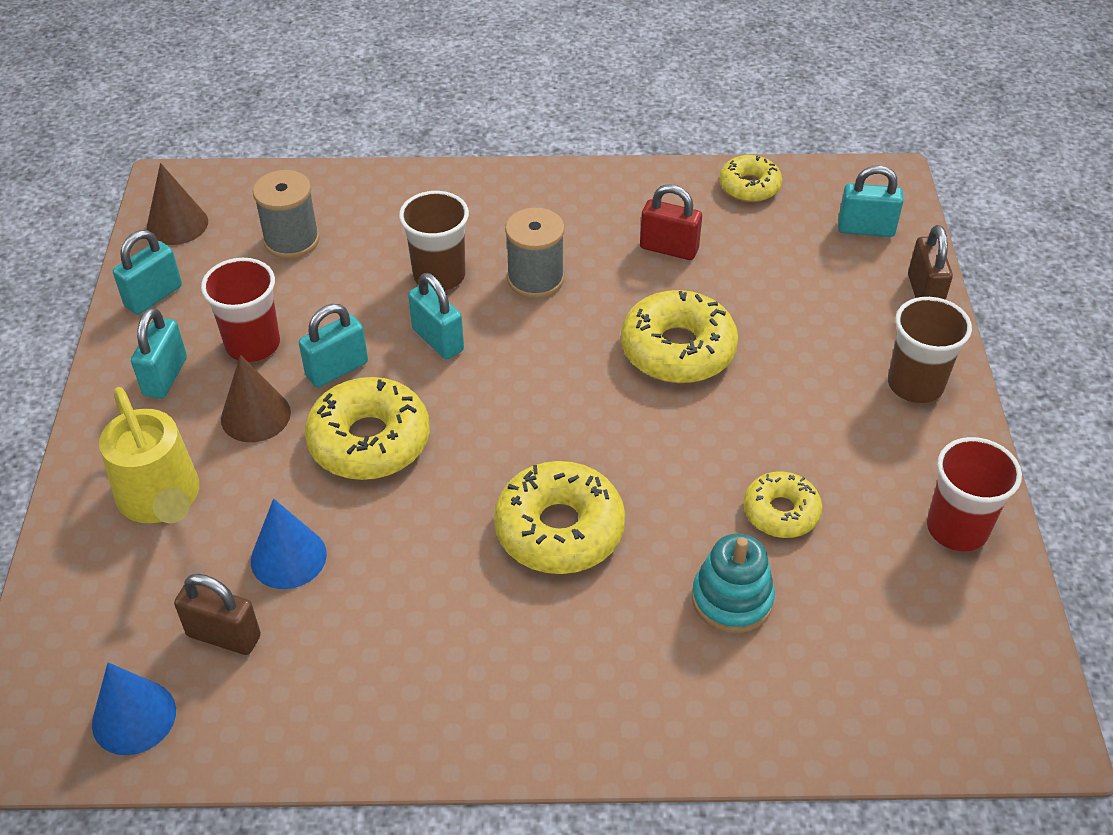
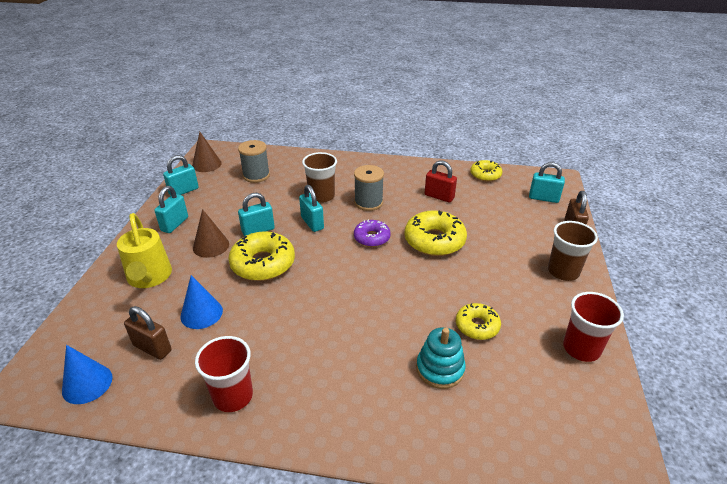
camera: 10 degrees right, 10 degrees down
red cup [201,258,280,362] -> red cup moved to [195,336,253,412]
yellow donut [494,461,625,574] -> none
none -> purple donut [354,219,391,247]

